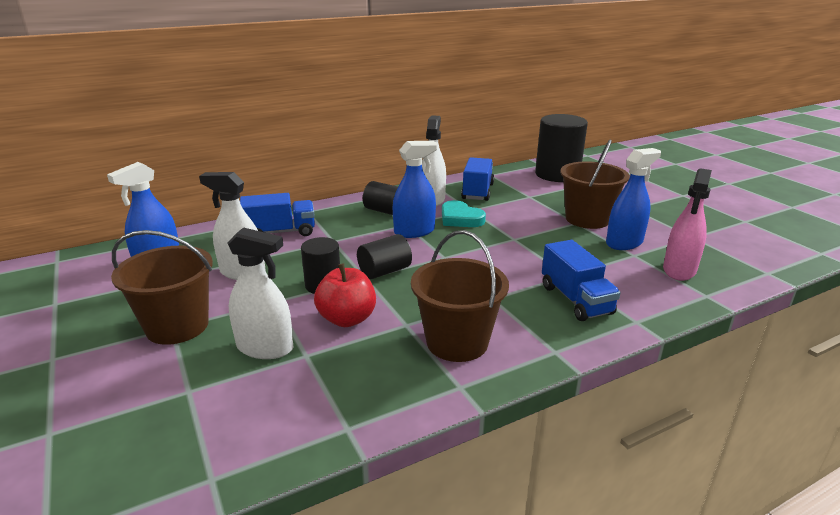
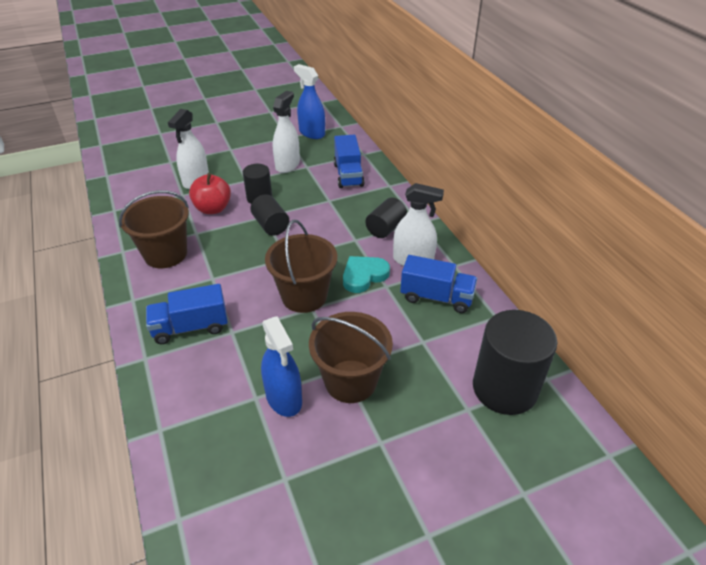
camera: 95 degrees right, 15 degrees up
brown bucket [111,230,213,345] -> brown bucket moved to [265,220,337,313]
blue spray bottle [393,141,437,238] -> none
pink spray bottle [663,168,712,281] -> none

